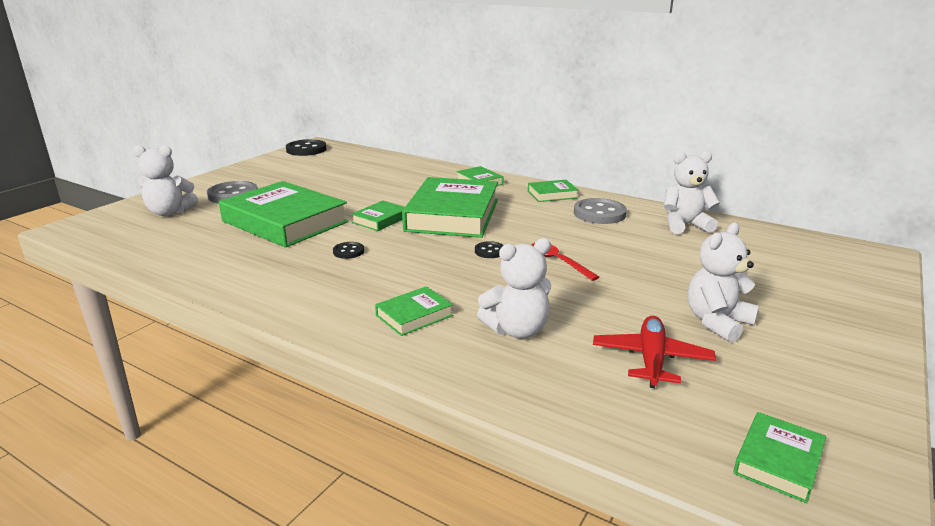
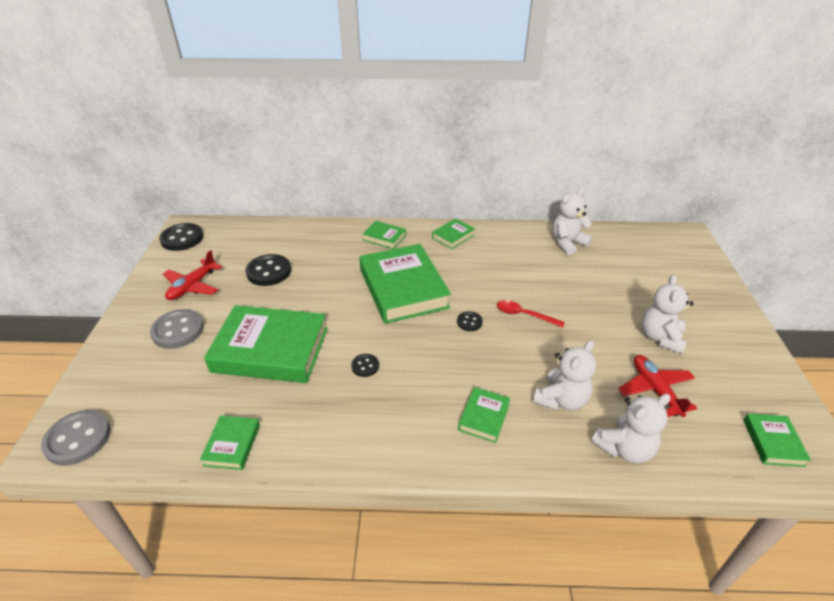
camera: 30 degrees left, 15 degrees up
white teddy bear [133,145,198,216] -> white teddy bear moved to [591,394,671,464]
green book [351,201,405,231] -> green book moved to [200,416,260,470]
grey button [574,198,627,224] -> grey button moved to [41,410,111,466]
none -> red plane [163,250,222,300]
none -> black button [246,254,291,286]

